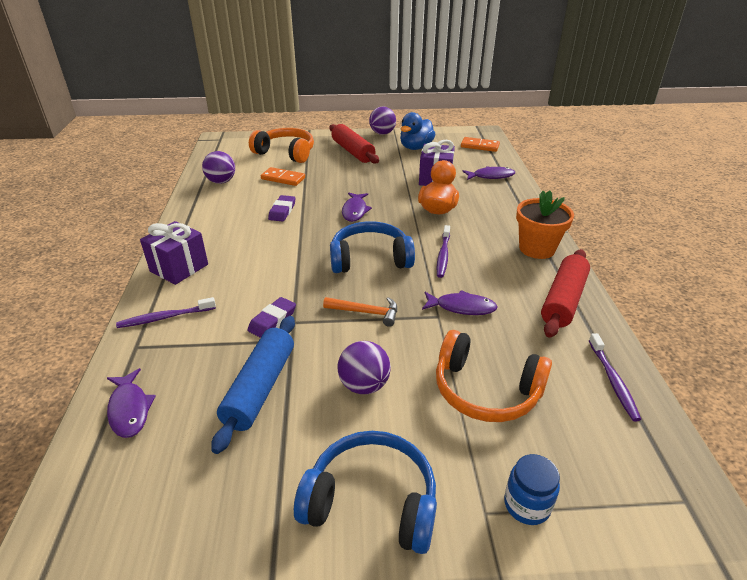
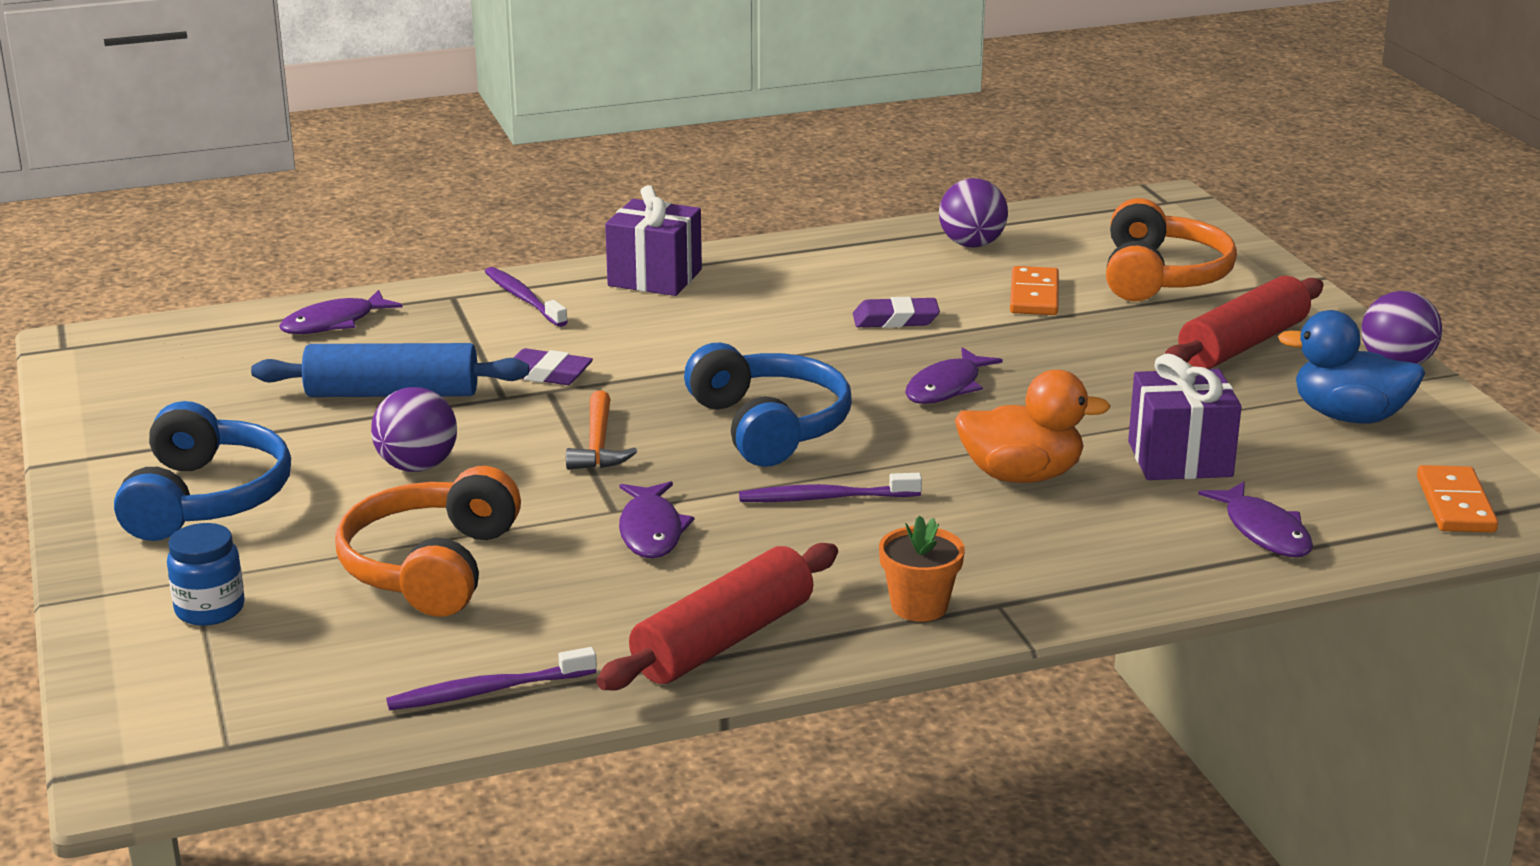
camera: 75 degrees right, 10 degrees down
purple fish [342,192,372,222] -> purple fish turned 45 degrees counterclockwise [905,347,1003,404]
orange flower pot [516,191,574,259] -> orange flower pot [879,516,965,622], size x0.65
red rolling pin [541,249,590,338] -> red rolling pin turned 60 degrees counterclockwise [596,543,838,691]

